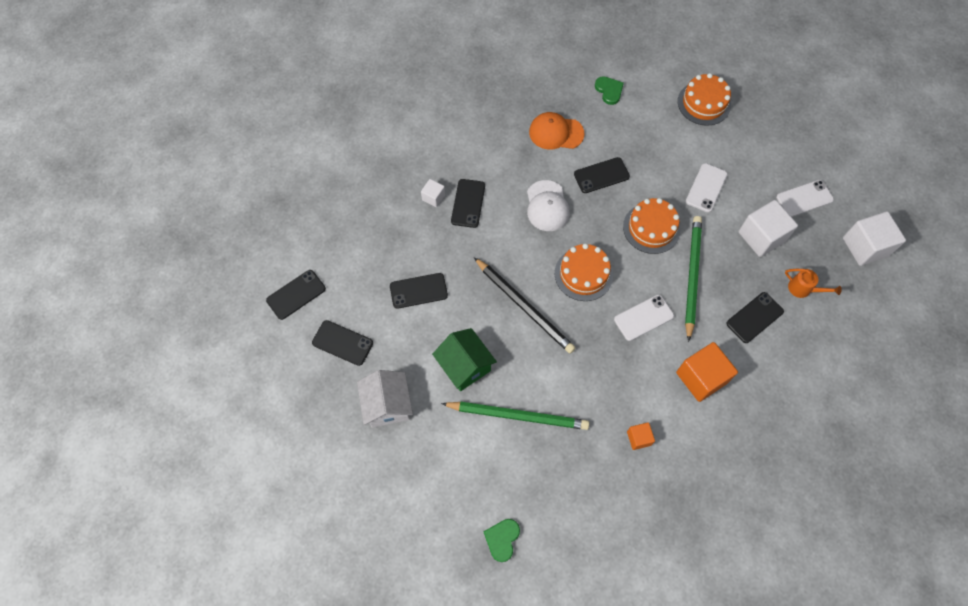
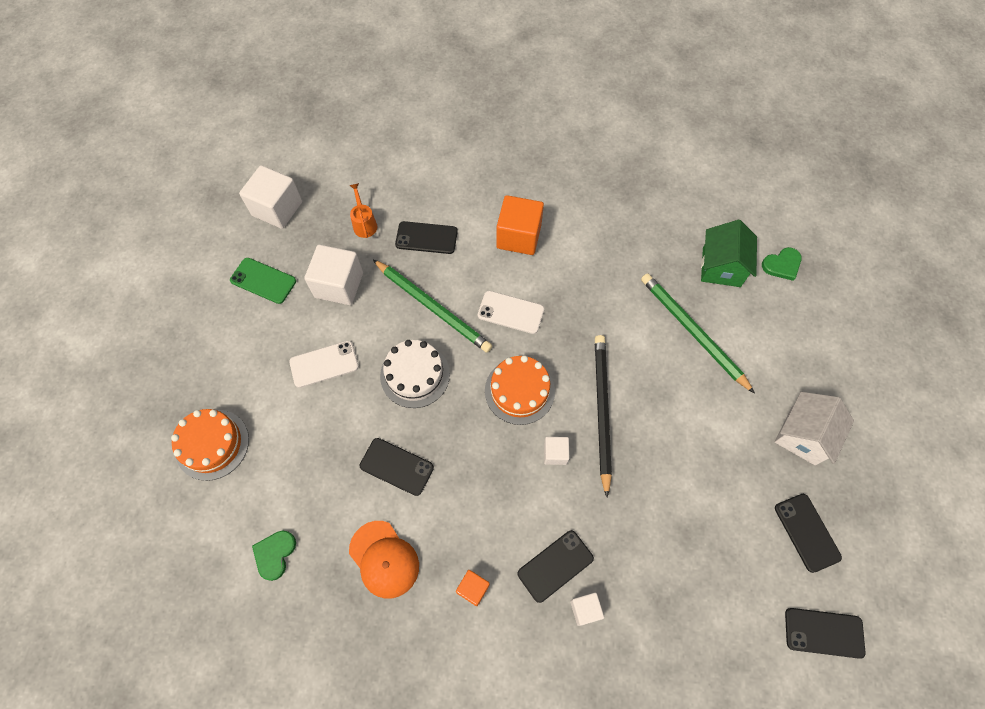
camera: 135 degrees left, 0 degrees up
black phone [390,273,448,309] -> none
green house [432,328,497,391] -> green house moved to [701,220,757,287]
white cap [527,180,570,231] -> none
orange cake [623,198,681,254] -> white cake [380,340,450,408]
orange cube [627,422,655,450] -> orange cube moved to [456,570,490,606]
green pencil [685,216,702,342] -> green pencil turned 105 degrees counterclockwise [373,260,493,353]
white phone [776,180,834,217] -> green phone [230,258,296,304]
none -> white cube [544,437,569,465]

